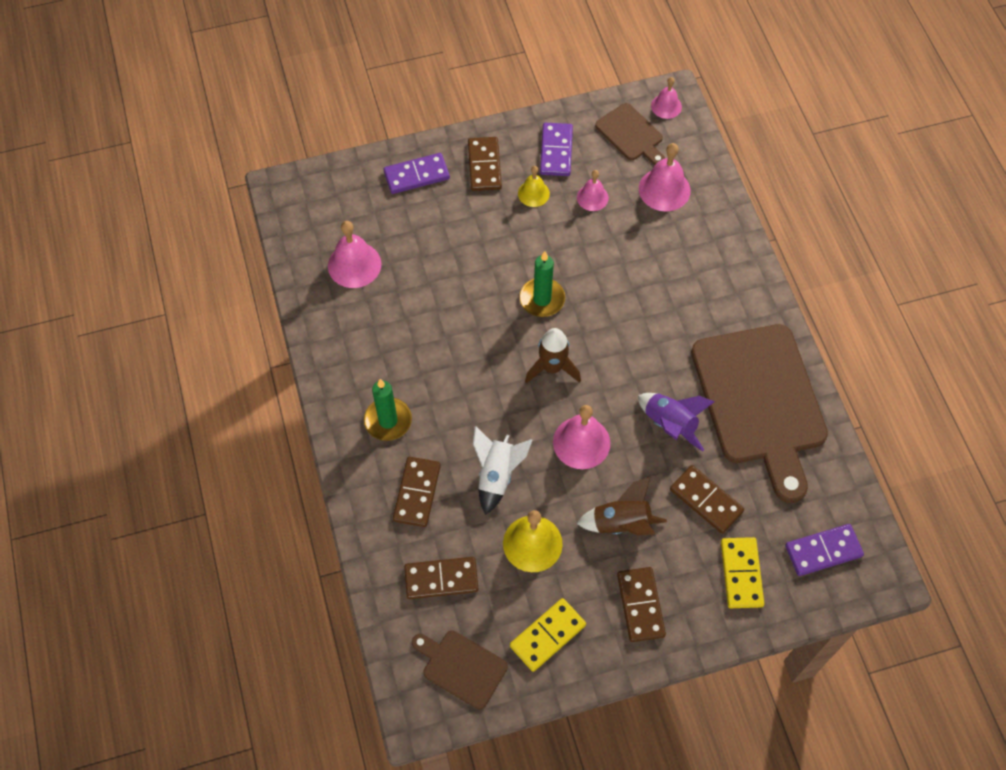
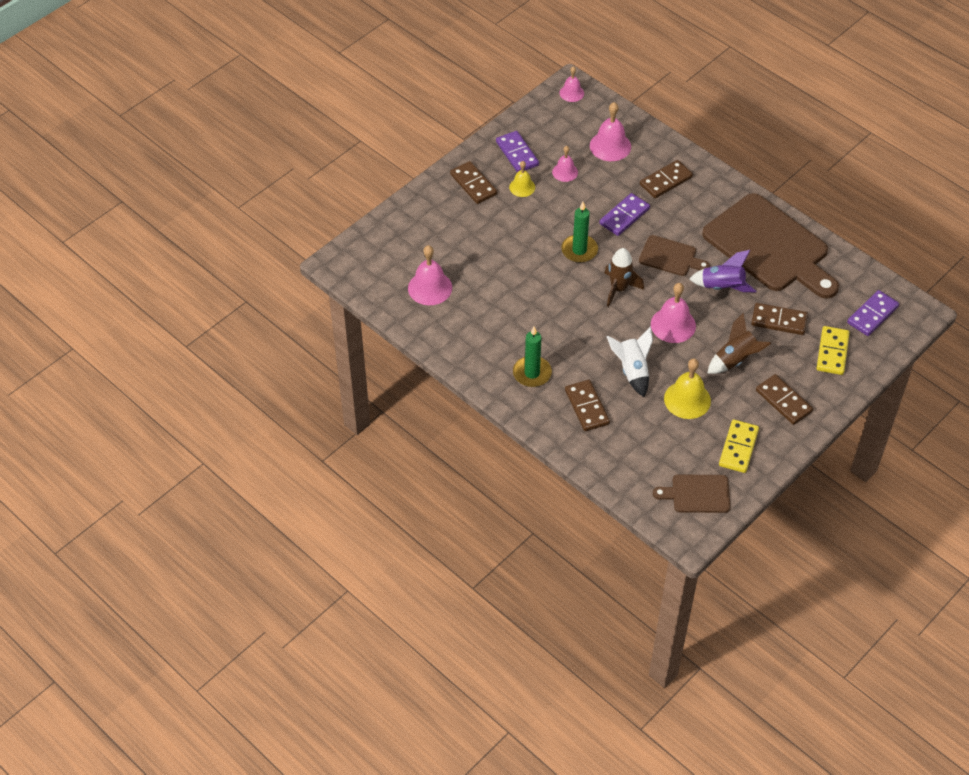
camera: 30 degrees left, 10 degrees down
purple domino [383,153,450,194] -> purple domino moved to [599,193,650,236]
brown domino [404,557,478,599] -> brown domino moved to [640,160,693,198]
brown cutting board [595,103,665,165] -> brown cutting board moved to [639,235,710,276]
yellow domino [721,537,765,608] -> yellow domino turned 45 degrees clockwise [817,326,850,375]

